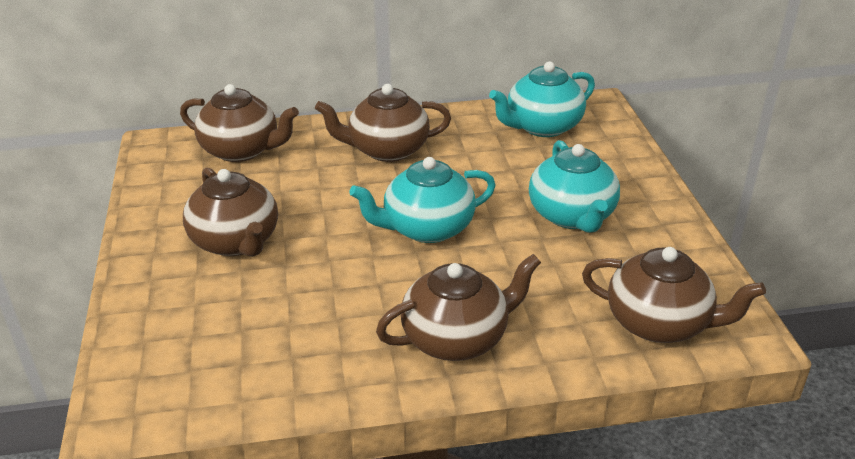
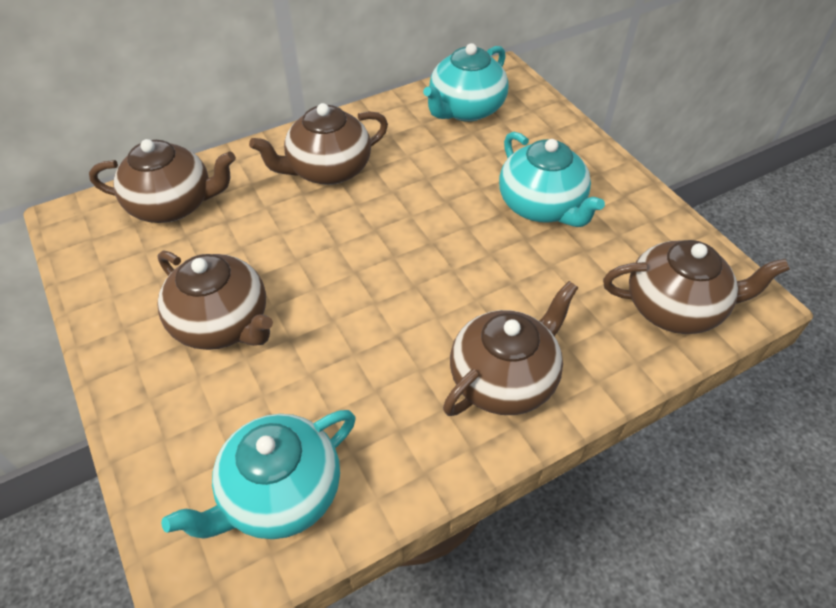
camera: 20 degrees left, 15 degrees up
turquoise teapot [349,157,496,243] -> turquoise teapot moved to [161,410,356,539]

